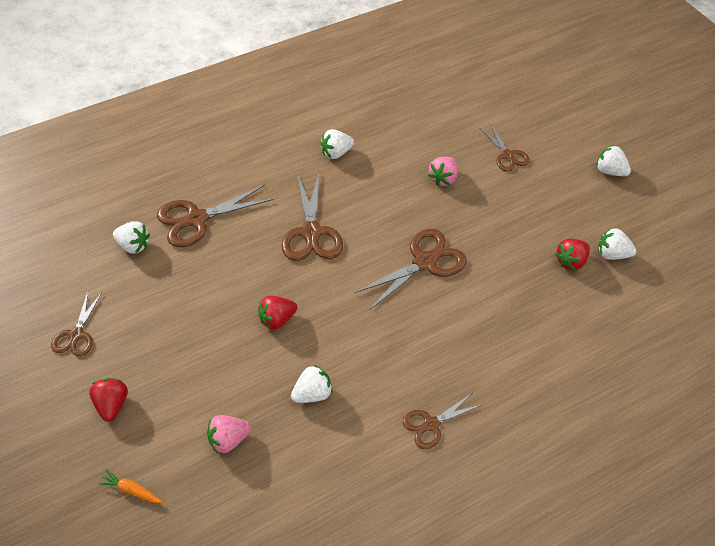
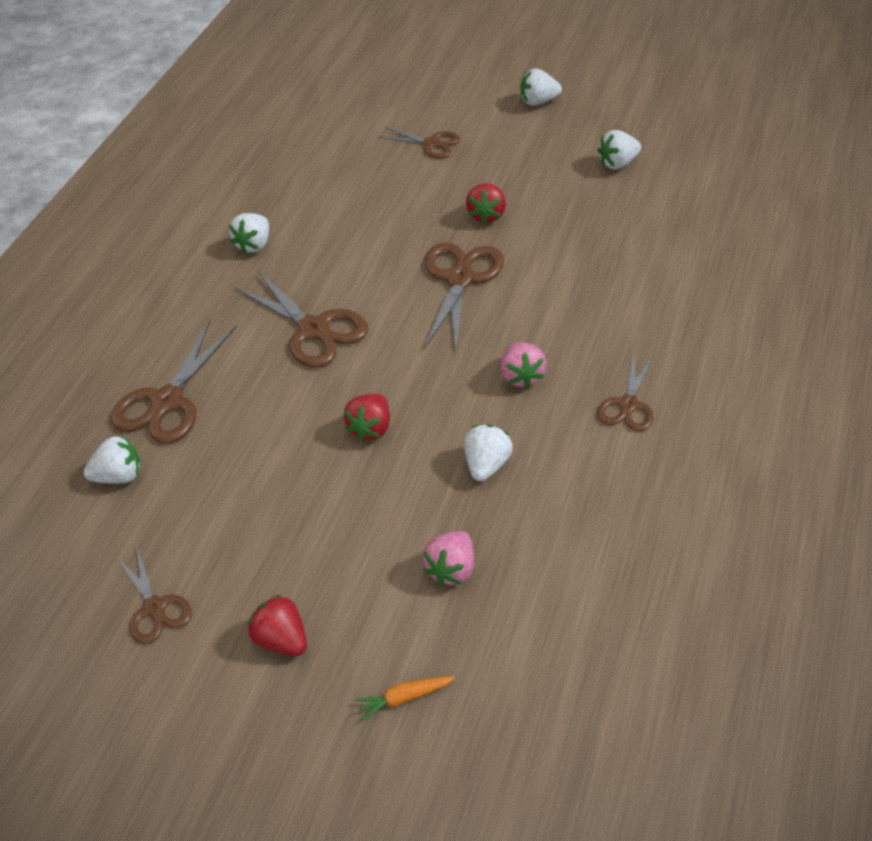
camera: 35 degrees left, 5 degrees down
pink strawberry [428,157,458,186] -> pink strawberry moved to [500,342,547,389]
red strawberry [555,238,590,270] -> red strawberry moved to [466,183,506,224]

